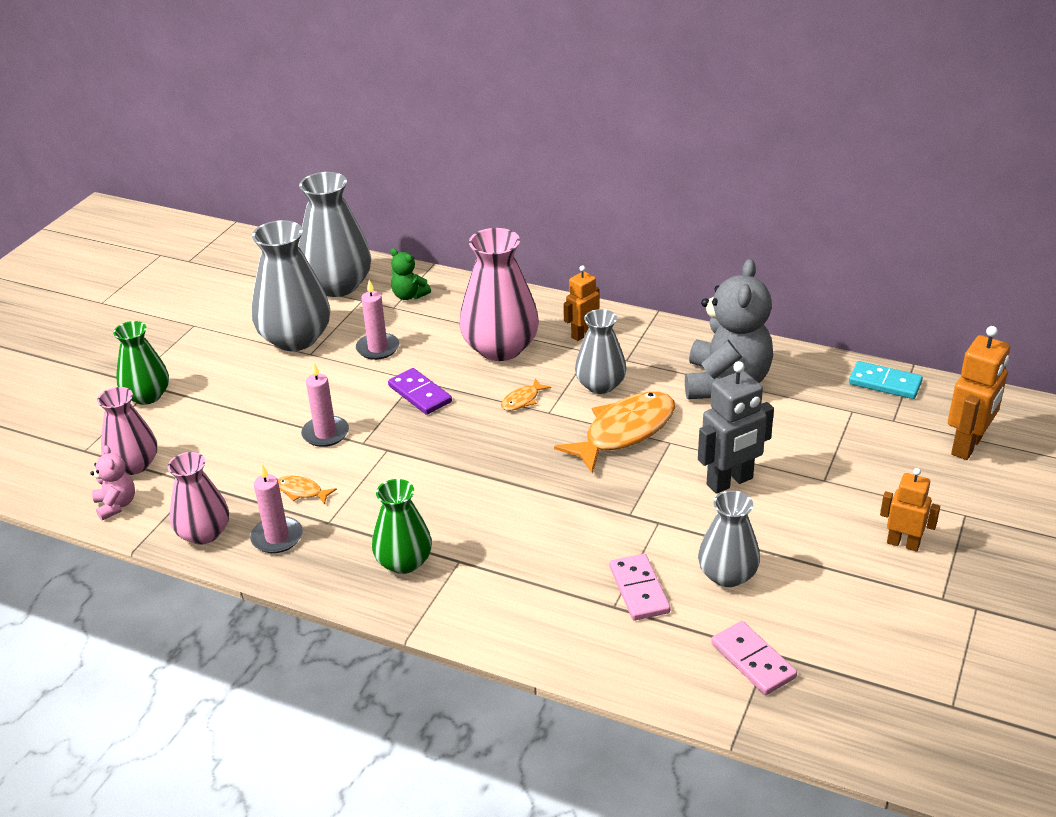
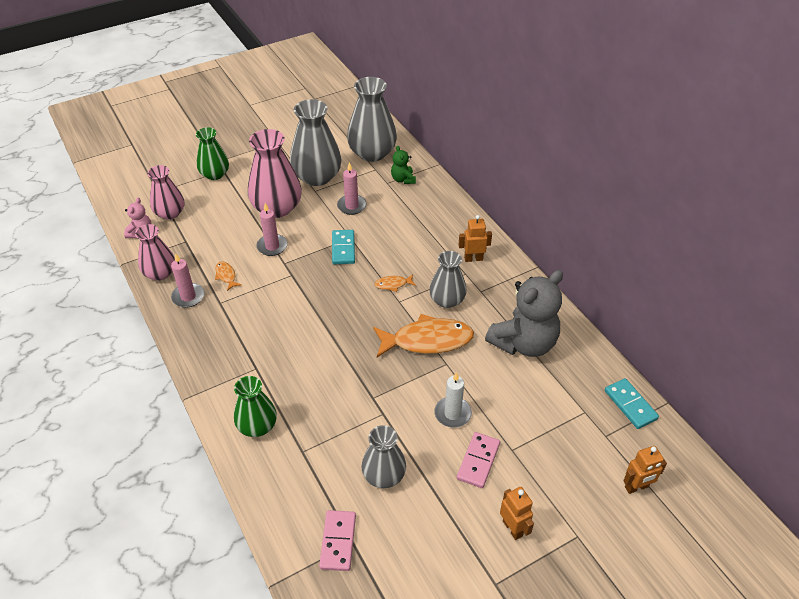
camera: 35 degrees right, 10 degrees up
green vase [372,479,432,574] -> green vase moved to [234,376,277,437]
purple domino [388,368,452,415] -> turquoise domino [332,230,355,264]
pink vase [460,228,539,361] -> pink vase moved to [248,129,302,218]
pink domino [610,554,670,621] -> pink domino moved to [457,432,500,488]
grey robot [698,361,774,494] -> white candle [434,372,472,428]
orange robot [948,326,1010,460] -> orange robot [623,446,667,494], size x0.63

